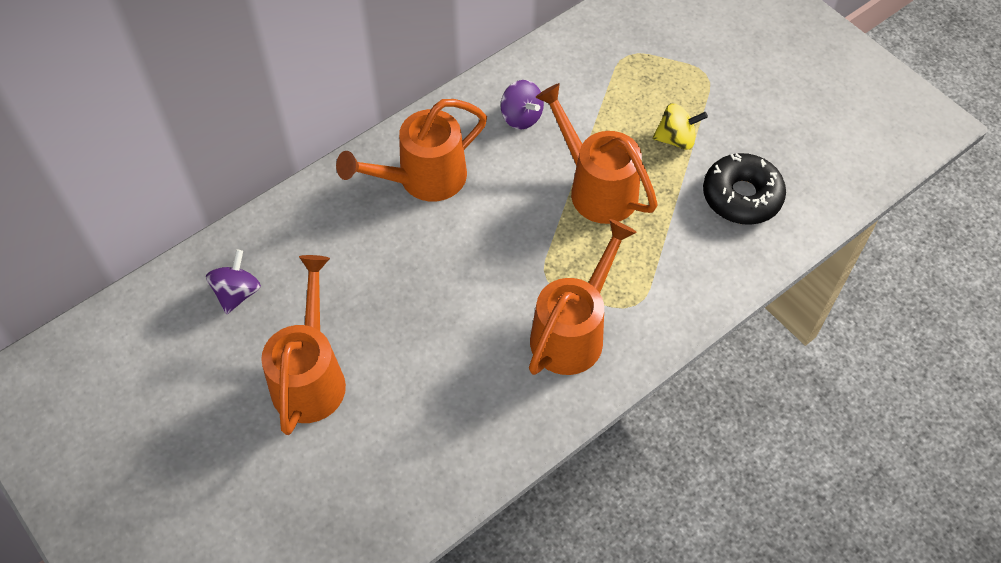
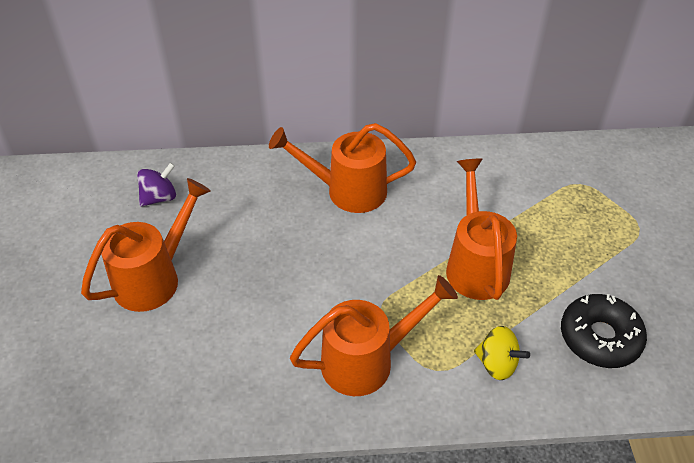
camera: 35 degrees right, 10 degrees down
purple spinning top [501,80,544,129] -> none
yellow spinning top [653,103,708,150] -> yellow spinning top moved to [474,326,530,380]

